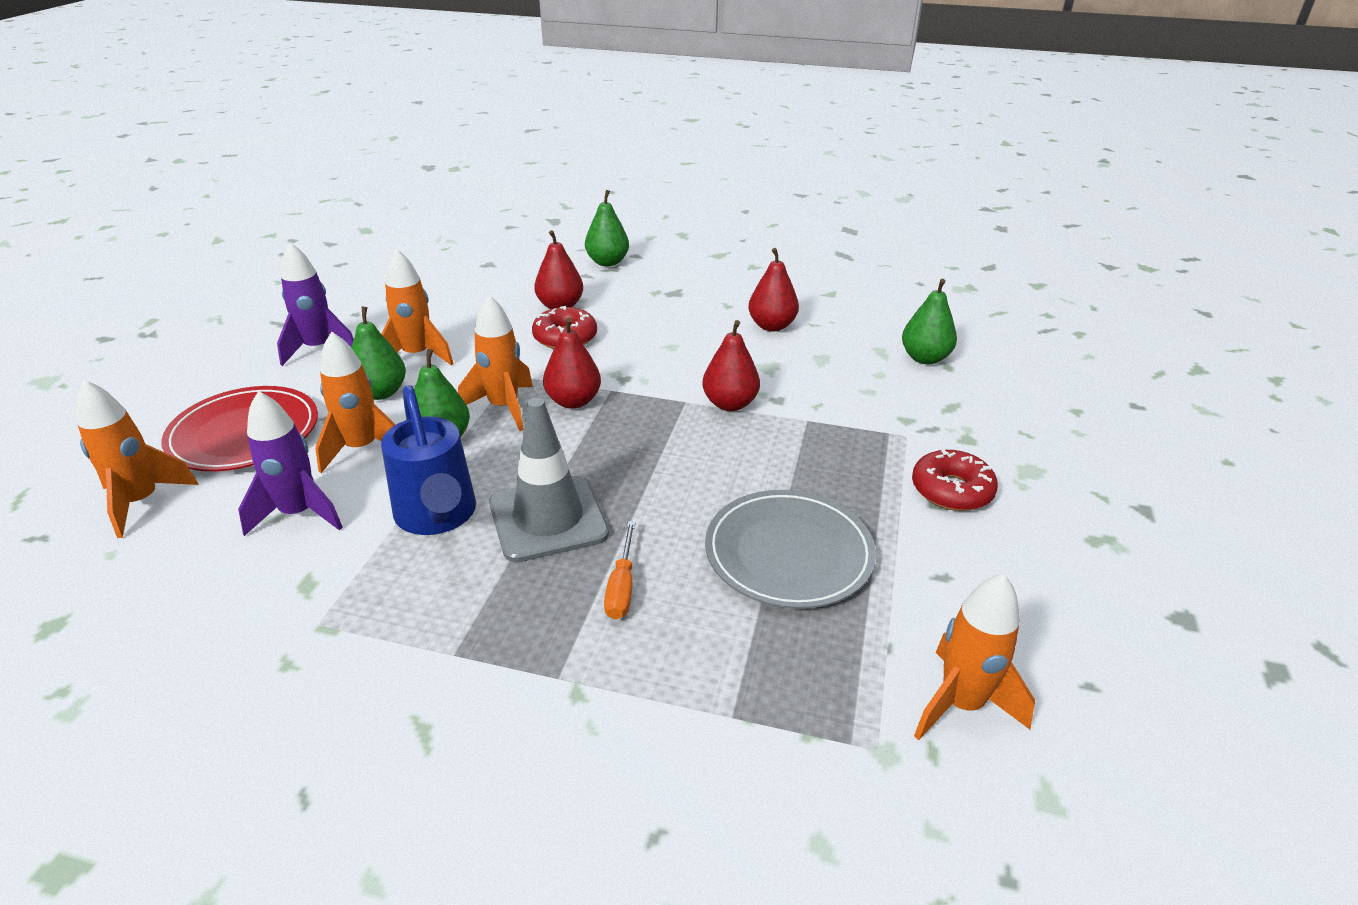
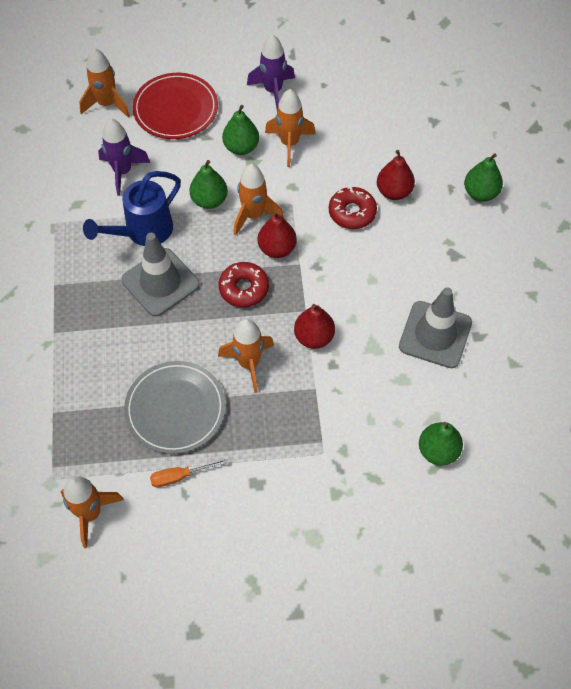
camera: 70 degrees right, 25 degrees up
orange rocket [315,332,396,473] -> orange rocket moved to [218,319,274,393]
orange screwdriver [604,521,636,619] -> orange screwdriver moved to [150,459,228,487]
red pear [748,248,799,332] -> grey traffic cone [399,287,472,368]
red donut [912,449,998,511] -> red donut moved to [218,262,269,307]

